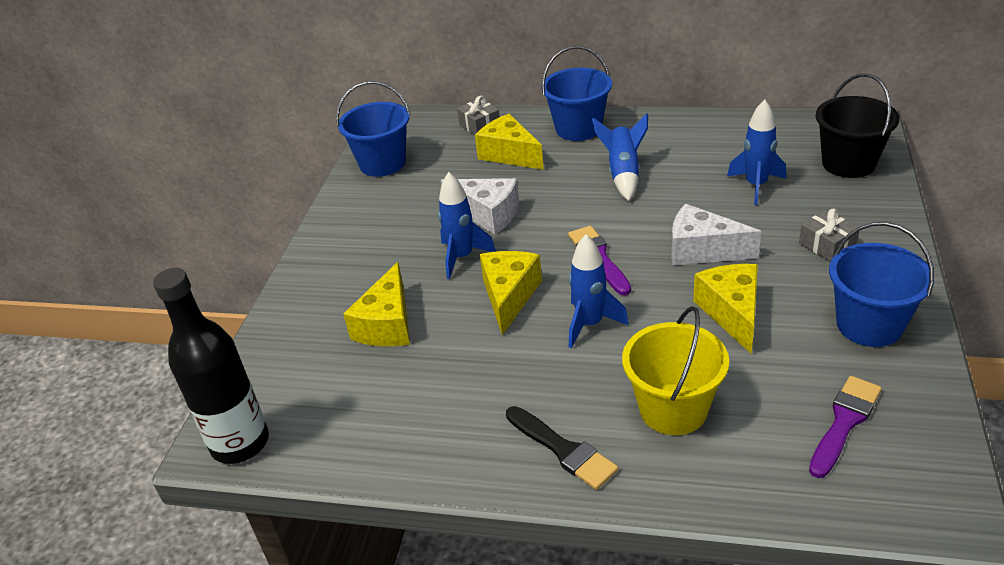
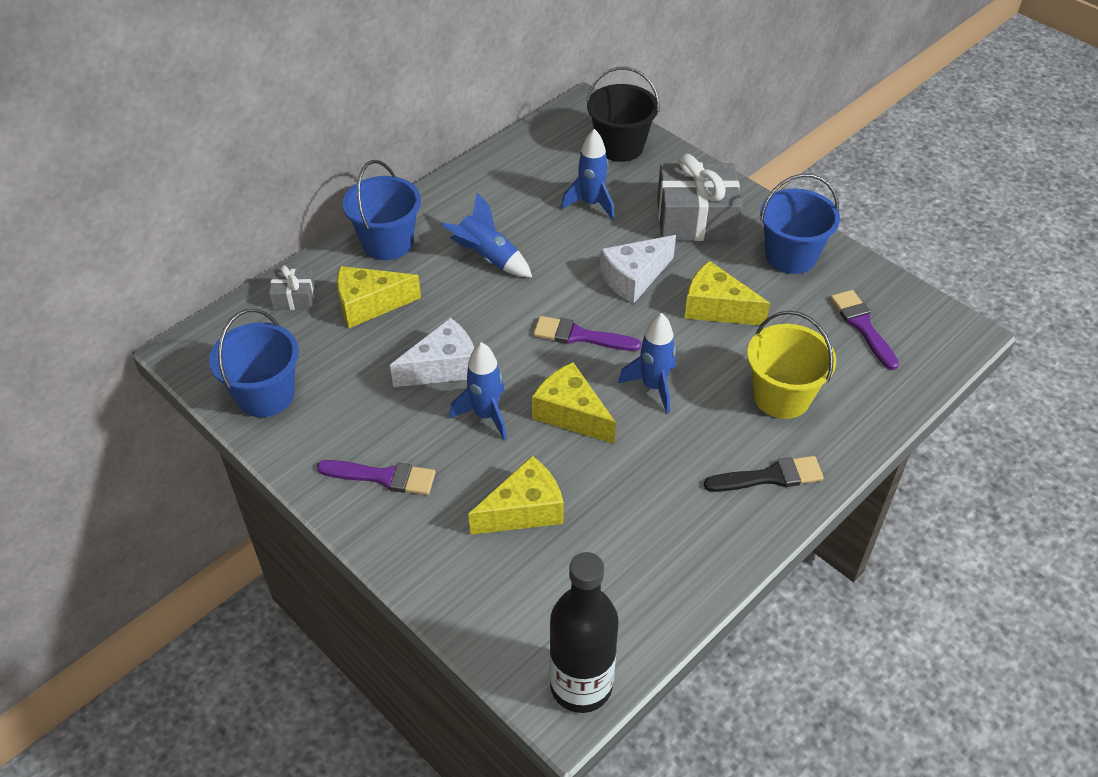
camera: 60 degrees left, 10 degrees up
yellow cheese [343,262,410,346] -> yellow cheese turned 75 degrees counterclockwise [468,456,564,535]
grey gift [799,209,859,262] -> grey gift [657,154,742,241], size x2.05
none -> purple brush [317,460,436,495]

